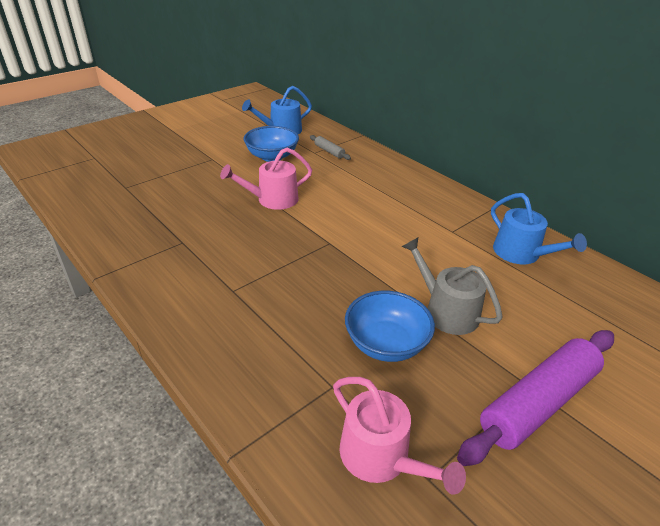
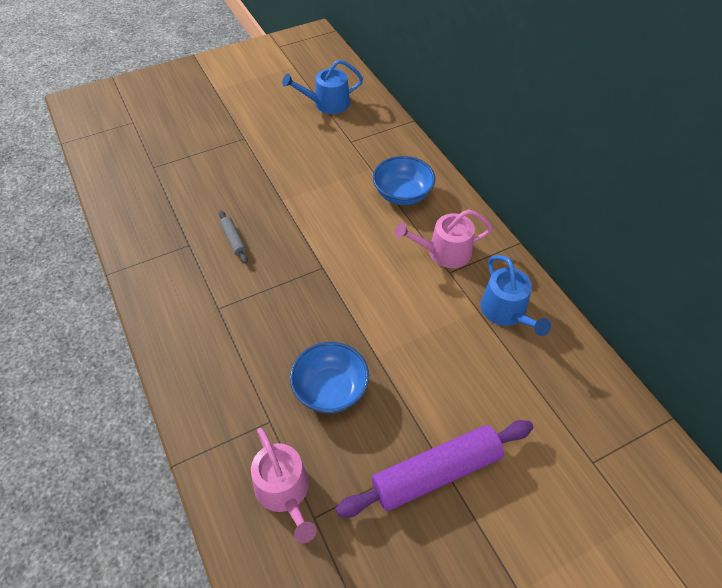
camera: 15 degrees right, 15 degrees up
pink watering can [220,148,312,210] -> pink watering can moved to [395,209,493,268]
blue bowl [244,126,299,162] -> blue bowl moved to [373,156,435,205]
grey rolling pin [310,135,351,160] -> grey rolling pin moved to [219,210,248,264]
grey watering can [401,237,503,335] -> none

